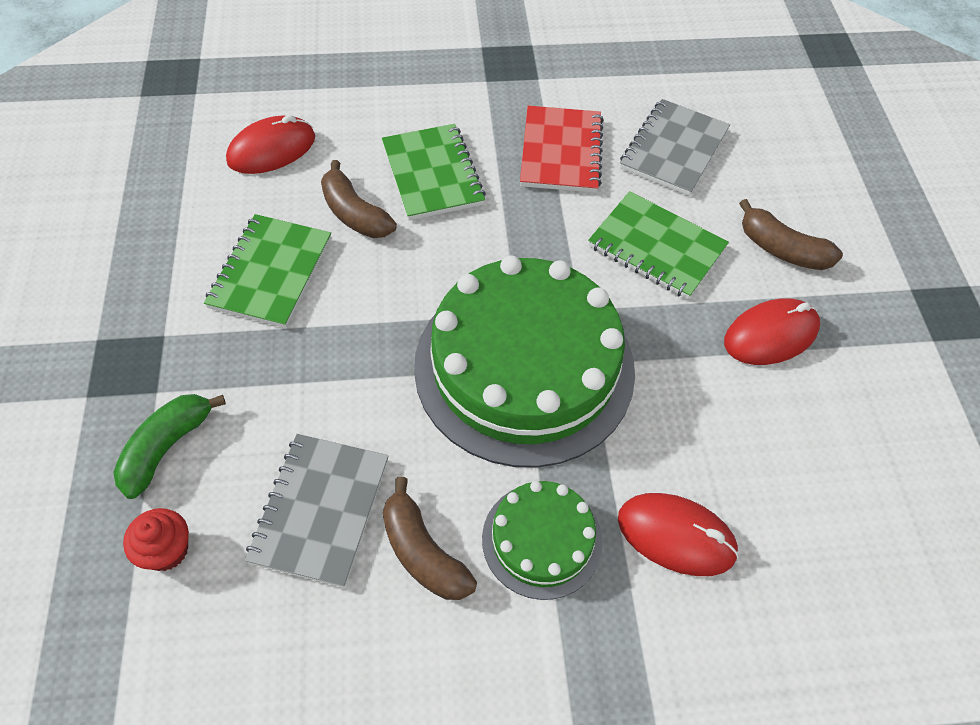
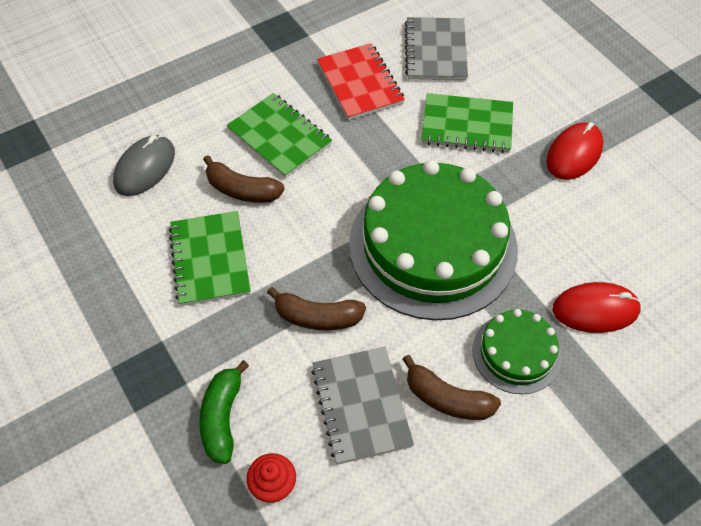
camera: 25 degrees left, 0 degrees up
red mouse [226,115,315,174] -> grey mouse [113,135,175,196]
brown banana [739,199,843,270] -> brown banana moved to [267,287,366,330]

